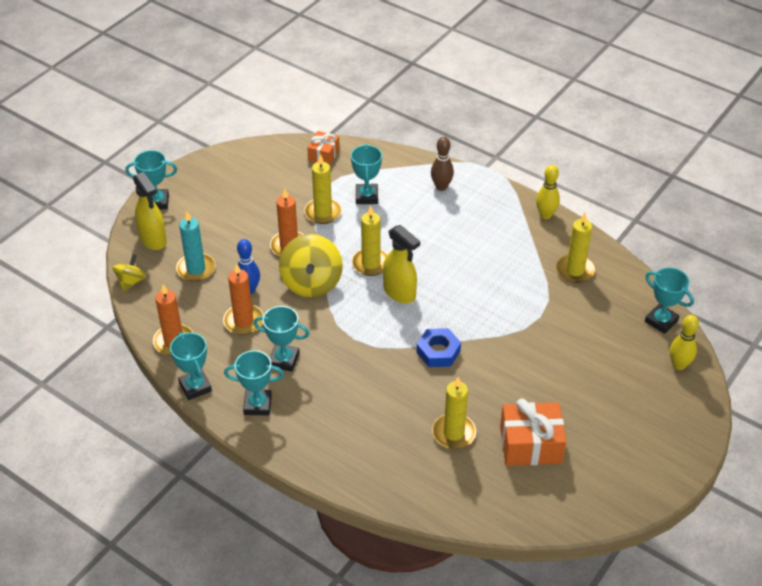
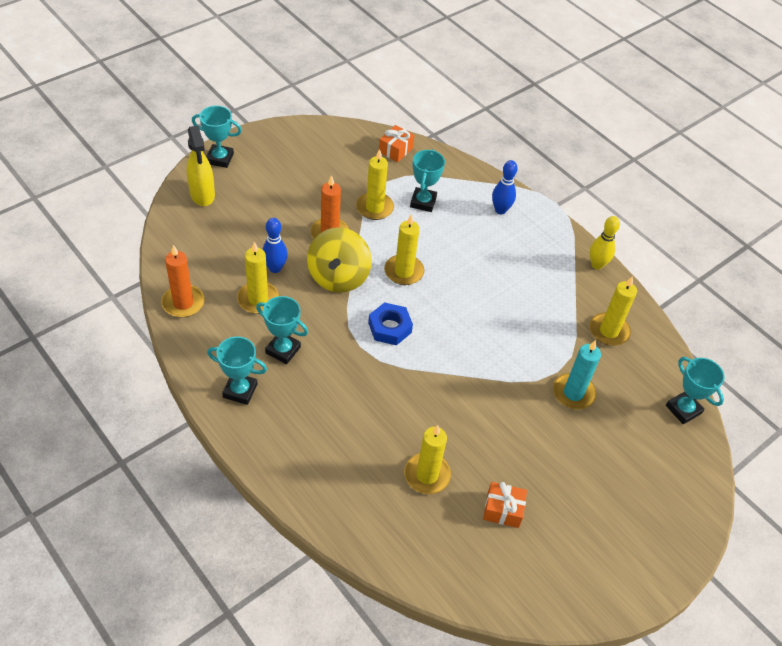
camera: 10 degrees right, 5 degrees up
yellow spinning top [113,254,146,291] -> none
turquoise trophy [170,332,212,400] -> none
turquoise candle [176,211,215,282] -> turquoise candle moved to [553,340,601,409]
orange candle [223,263,264,335] -> yellow candle [237,242,279,314]
yellow spray bottle [383,225,420,303] -> none
blue nut [416,328,461,367] -> blue nut moved to [368,302,413,345]
brown bowling pin [431,137,454,191] -> blue bowling pin [492,160,518,214]
orange gift [500,398,566,466] -> orange gift [483,482,527,528], size x0.59
yellow bowling pin [670,315,699,370] -> none

